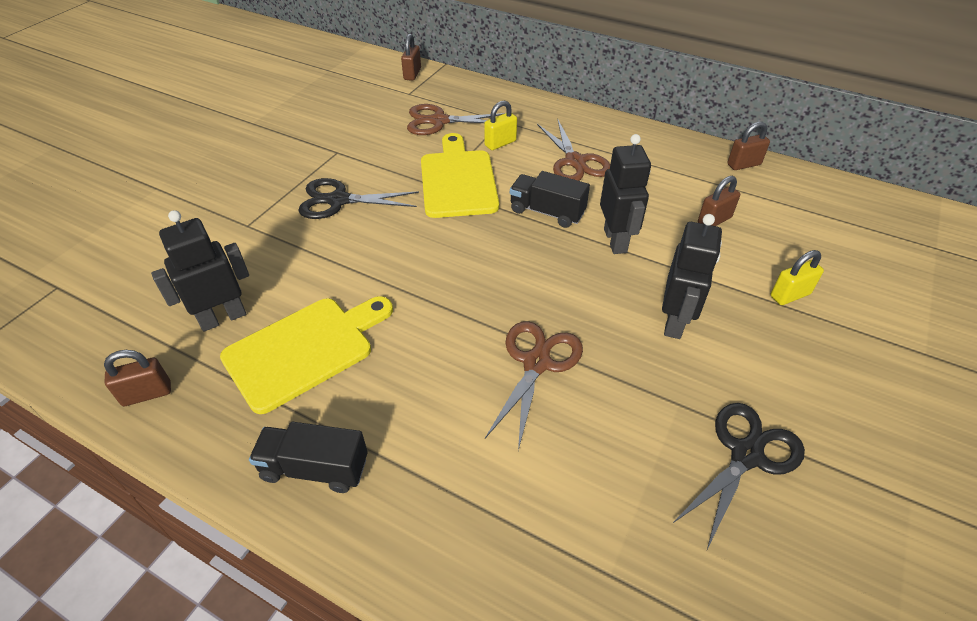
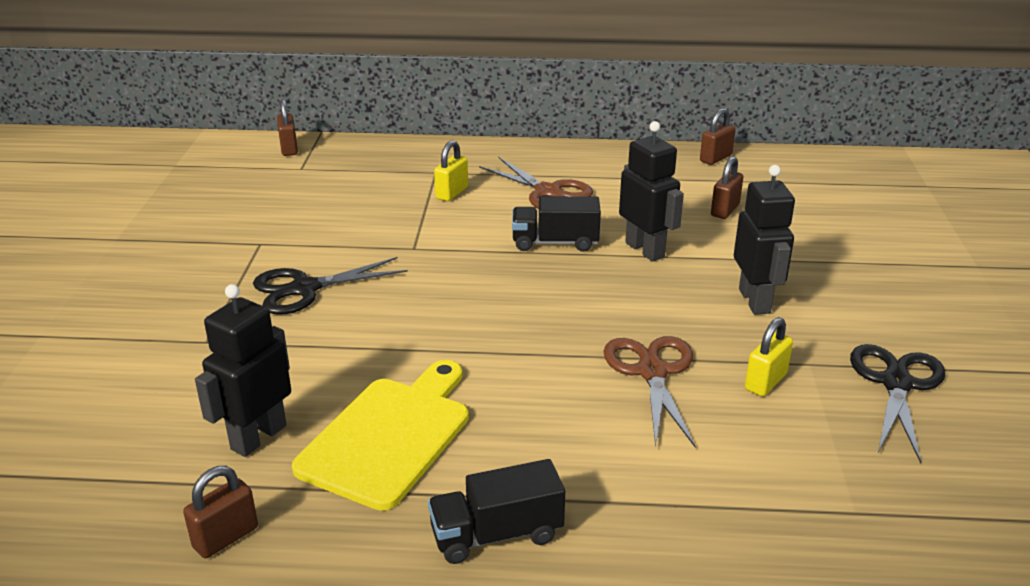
camera: 25 degrees left, 15 degrees down
brown scissors [407,104,505,135] -> none
yellow cutting board [421,133,499,218] -> none
yellow padlock [770,250,824,305] -> yellow padlock moved to [745,317,793,396]

